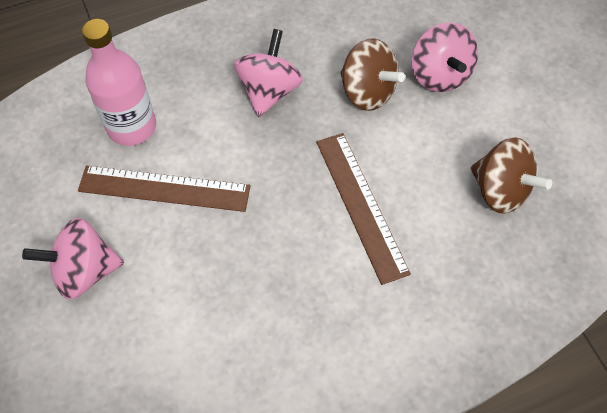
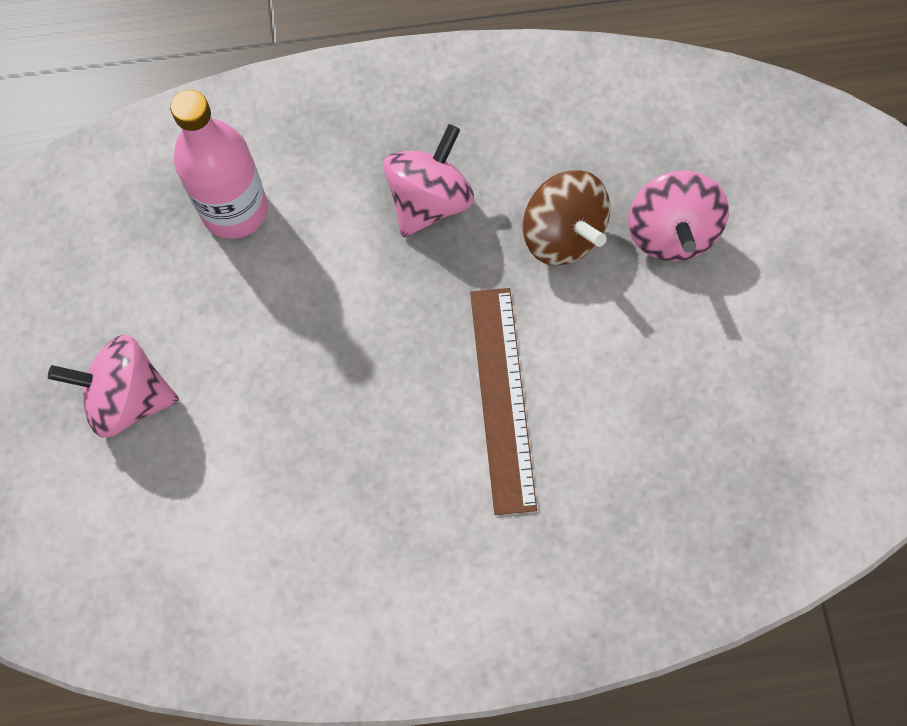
camera: 15 degrees right, 10 degrees up
brown ruler [78,165,250,212] -> none
brown spinning top [470,137,552,213] -> none

